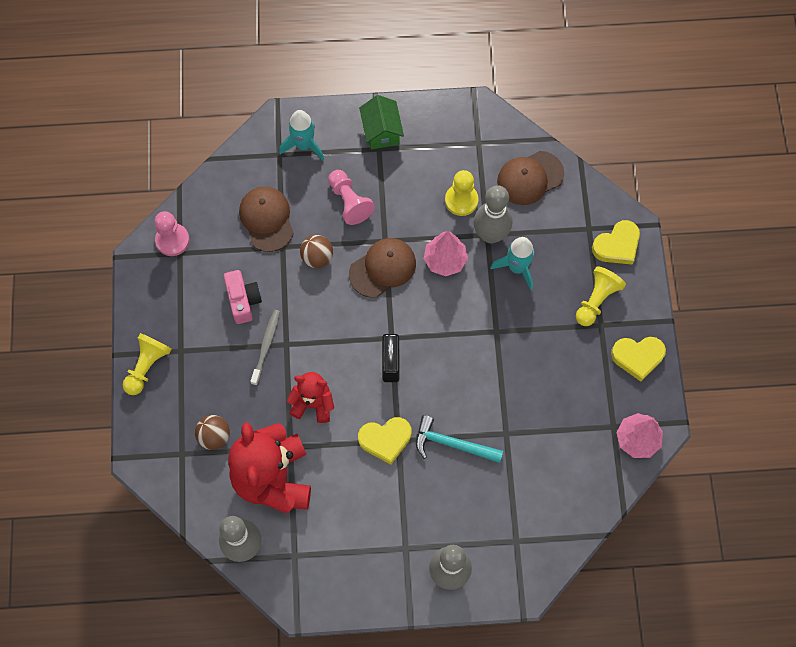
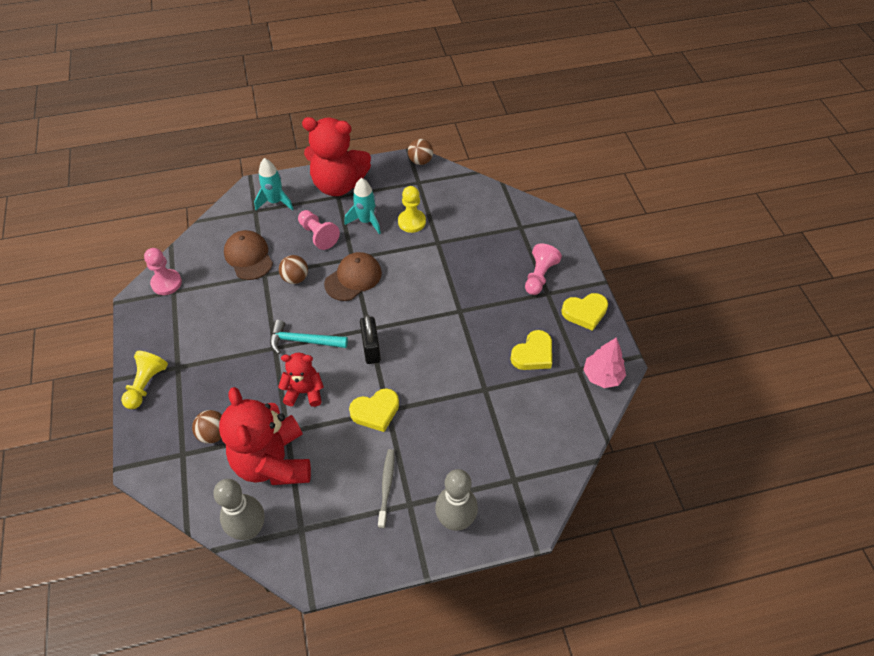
camera: 10 degrees left, 15 degrees down
pink camera [224,270,262,324] -> none
grey toothbrush [250,310,280,385] -> grey toothbrush moved to [378,449,394,528]
green house [359,95,404,150] -> red teddy bear [302,117,371,196]
turquoise hammer [416,415,503,463] -> turquoise hammer moved to [270,320,348,354]
pink tree [424,231,468,276] -> none
grey bowling pin [474,185,512,243] -> none
turquoise rocket [490,237,535,290] -> turquoise rocket moved to [344,178,381,234]
brown cap [497,151,564,205] -> none
yellow pawn [576,266,626,326] -> pink pawn [525,244,562,295]
yellow heart [592,220,640,265] -> yellow heart moved to [510,330,552,370]
none -> brown ball [408,139,433,165]

